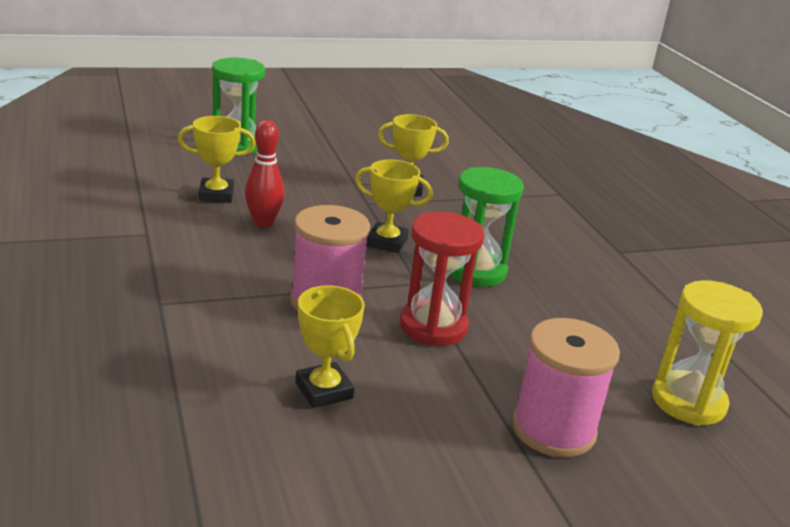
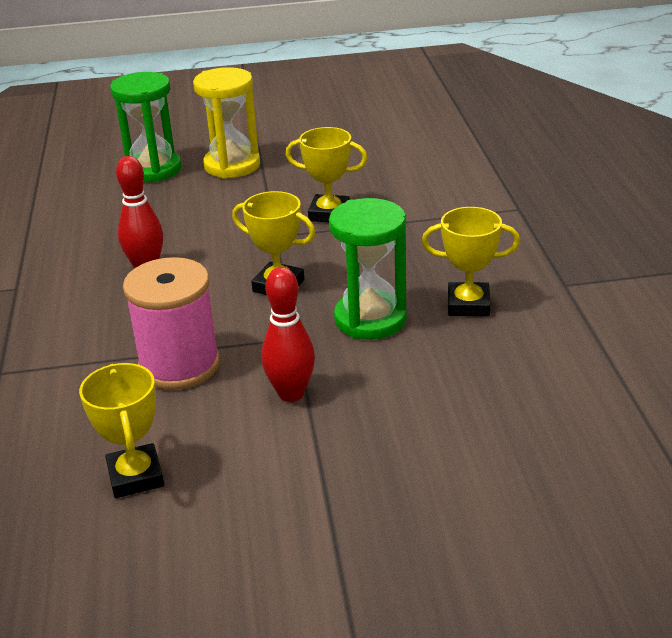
camera: 15 degrees right, 5 degrees up
yellow trophy [178,116,256,203] -> yellow trophy moved to [422,207,520,316]
red hourglass [400,212,484,346] -> red bowling pin [261,267,315,402]
pink spool [512,318,620,457] -> none
yellow hourglass [652,280,763,426] -> yellow hourglass moved to [193,67,260,179]

